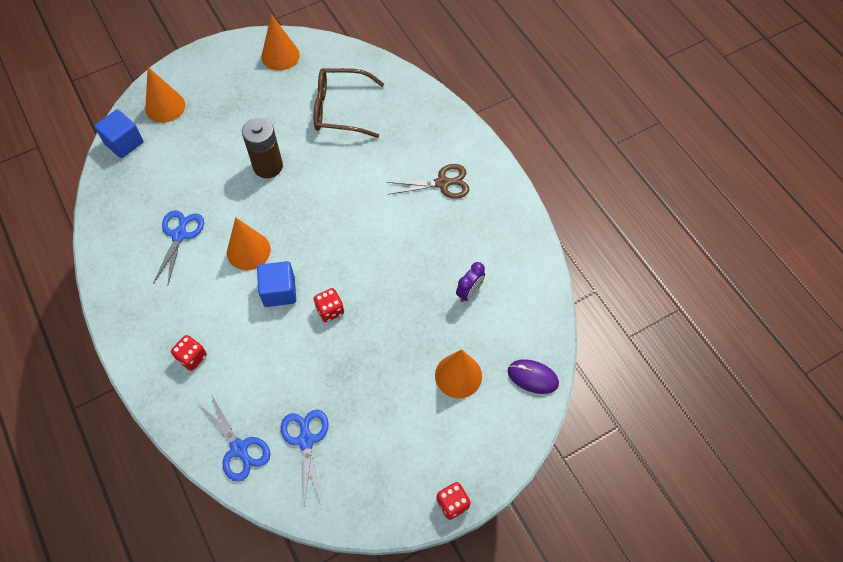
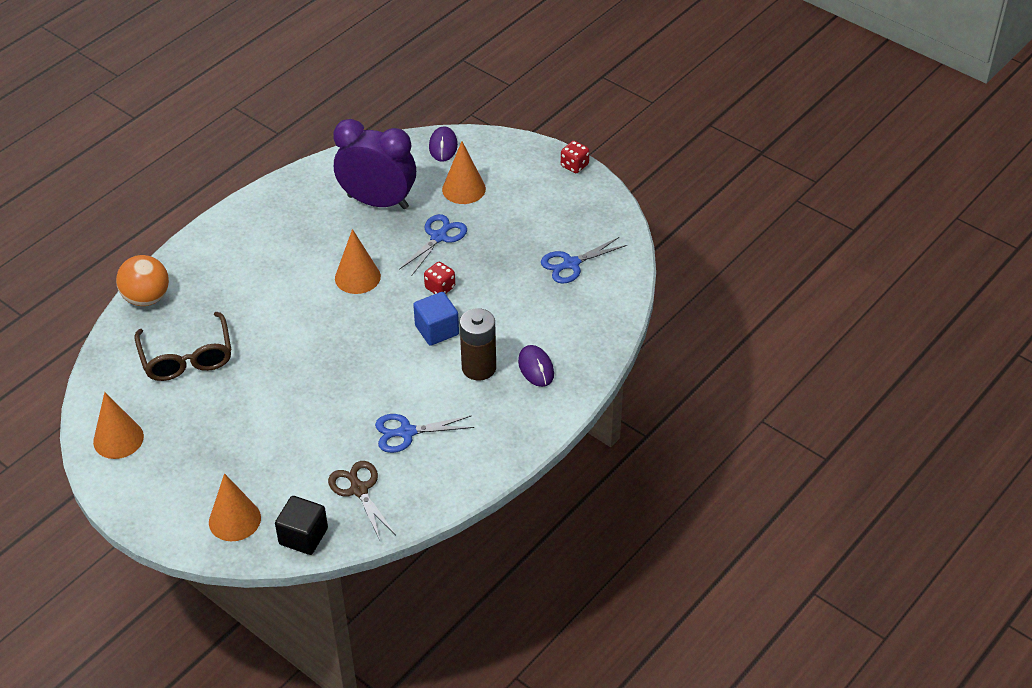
camera: 110 degrees left, 15 degrees down
blue cube [94,109,144,158] -> black cube [275,496,328,555]
red dice [171,335,207,371] -> purple mouse [518,345,554,387]
blue scissors [200,394,270,482] -> blue scissors moved to [399,214,467,275]
orange cone [227,217,271,270] -> orange cone moved to [335,229,381,294]
brown battery [242,117,283,178] -> brown battery moved to [460,308,496,380]
brown scissors [386,164,470,199] -> brown scissors moved to [328,461,396,540]
purple clock [456,262,485,302] -> purple clock [333,119,416,209], size x2.38
none -> orange ball [116,255,169,306]

